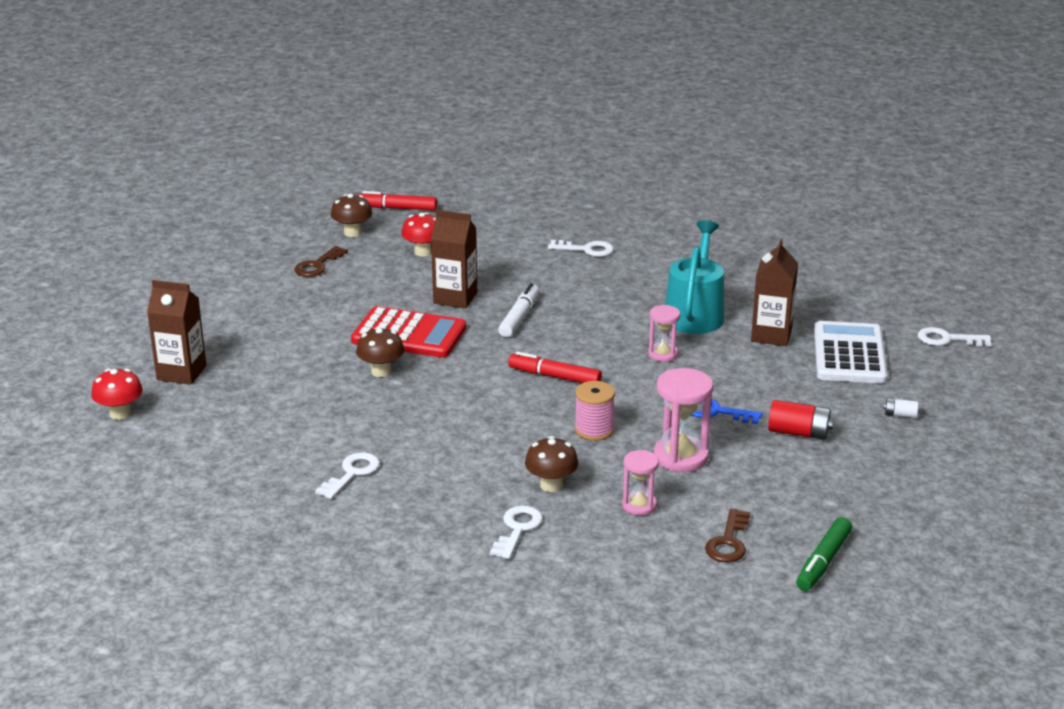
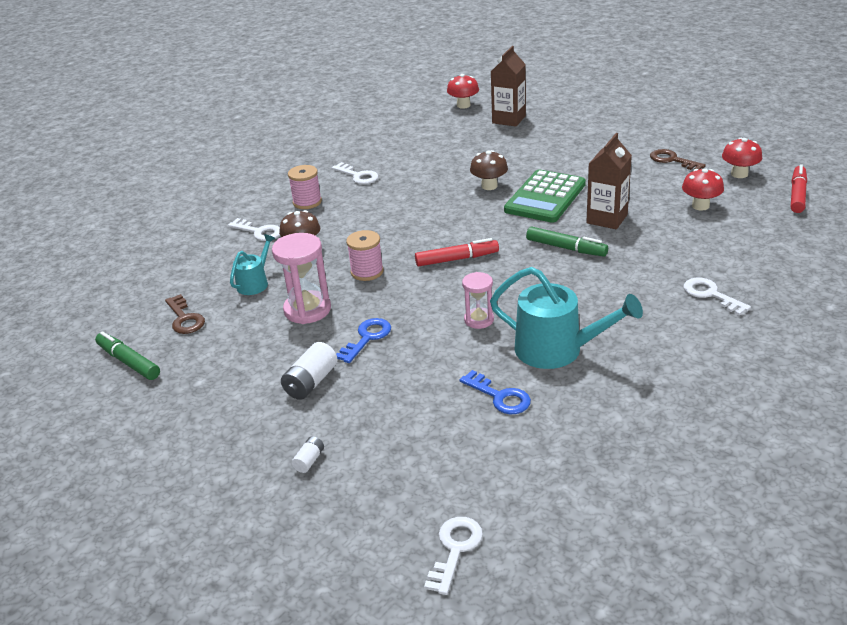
camera: 105 degrees right, 5 degrees up
brown mushroom [331,194,372,237] -> red mushroom [722,138,762,178]
red calculator [351,306,466,358] -> green calculator [504,169,586,223]
white marker [498,283,539,337] -> green marker [526,226,608,257]
red marker [508,352,602,383] -> red marker turned 45 degrees clockwise [415,238,499,266]
white key [548,240,614,257] -> white key turned 120 degrees clockwise [683,278,751,316]
pink hourglass [622,450,659,516] -> turquoise watering can [230,234,275,295]
brown key [705,509,750,562] -> brown key turned 150 degrees counterclockwise [165,294,205,334]
brown carton [751,239,798,346] -> blue key [460,370,531,415]
red battery [768,400,834,440] -> white battery [281,342,338,400]
white calculator [814,321,888,383] -> none
none -> pink spool [288,165,322,209]

